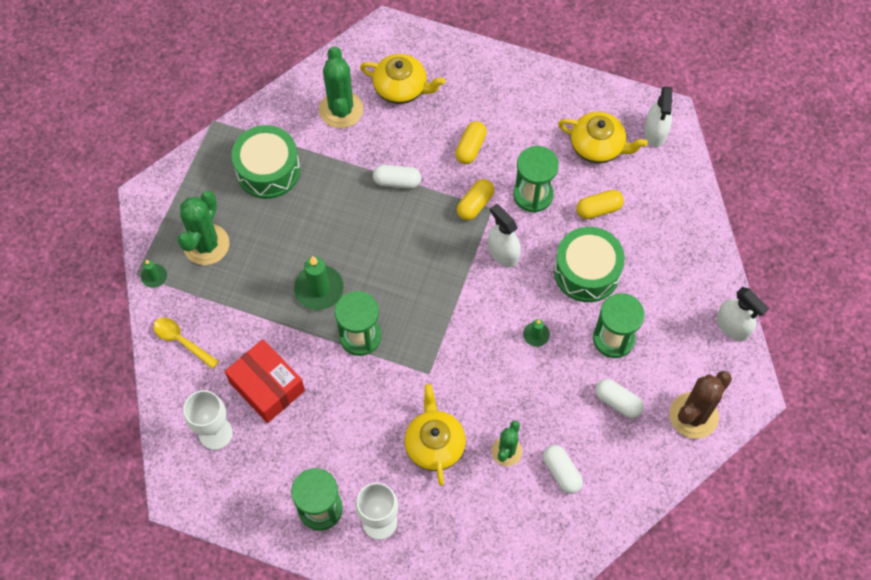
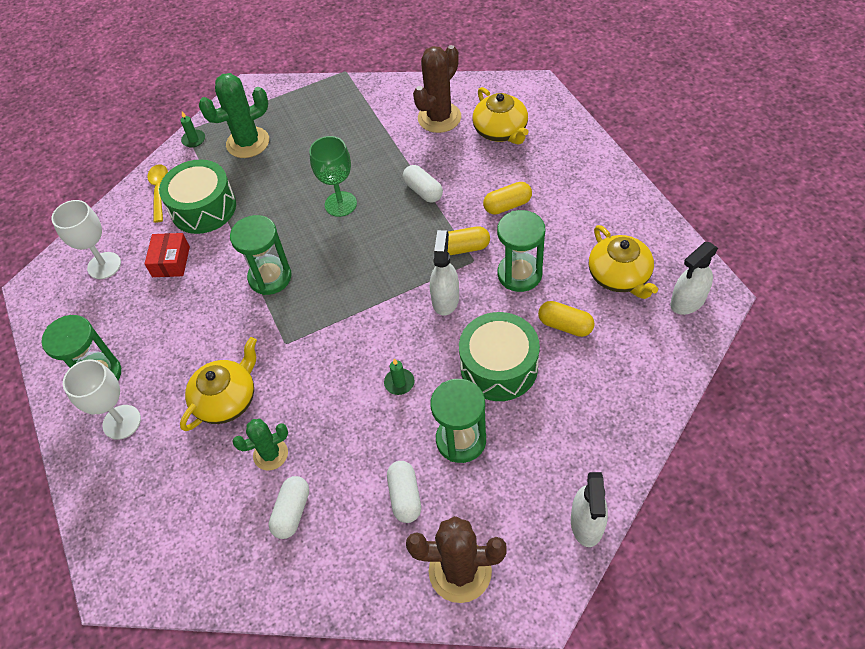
camera: 50 degrees right, 10 degrees down
red box [225,339,305,423] -> red box [144,233,190,277], size x0.64
green drum [232,125,300,199] -> green drum moved to [159,159,236,234]
green candle [294,256,344,310] -> none
green cactus [319,46,363,128] -> brown cactus [413,45,461,133]
none -> green goblet [309,136,357,217]

